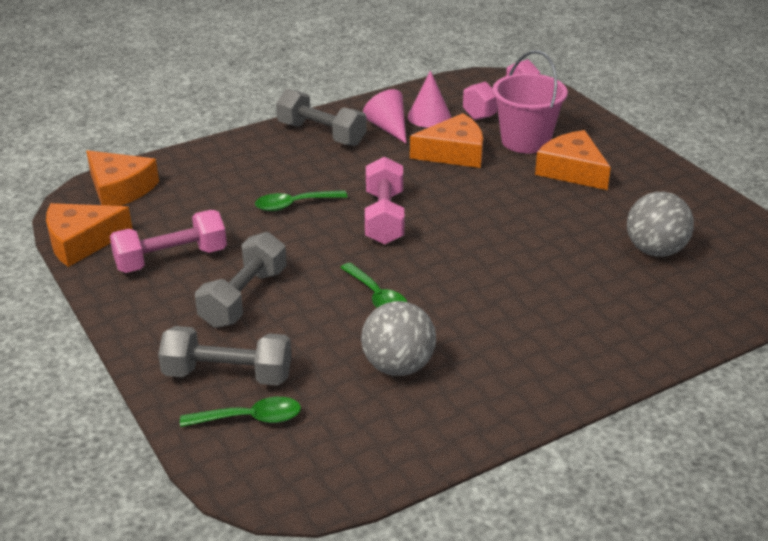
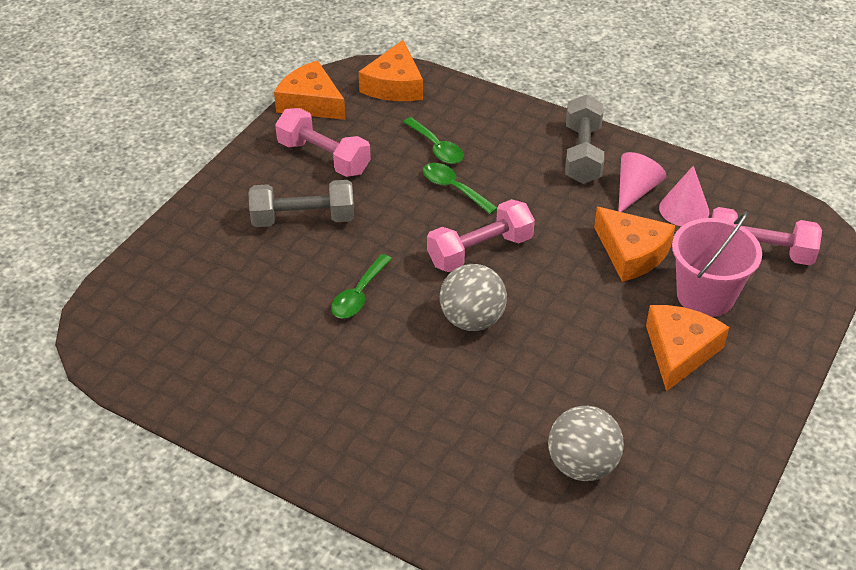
camera: 60 degrees right, 10 degrees up
grey dumbbell [158,326,291,386] -> none
green spoon [180,397,301,427] -> green spoon moved to [403,117,464,164]
grey ball [361,301,436,376] -> grey ball moved to [440,264,507,331]

